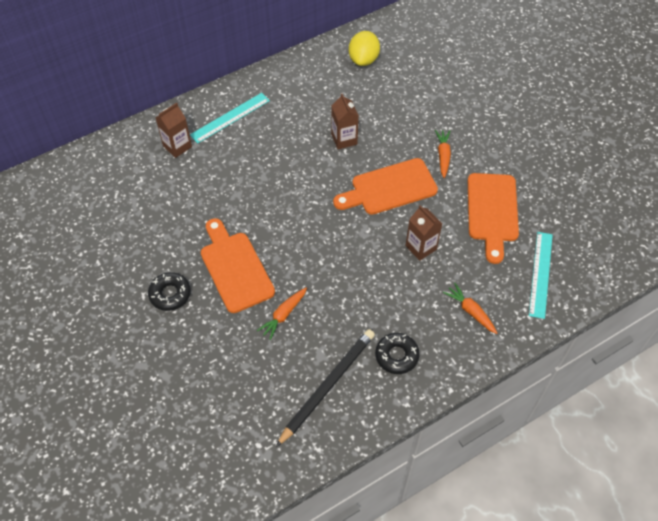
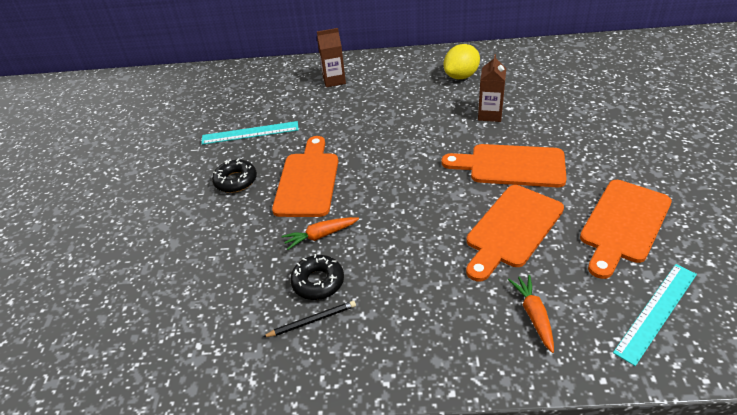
camera: 35 degrees right, 15 degrees down
turquoise ruler [190,93,270,143] -> turquoise ruler moved to [201,121,299,145]
black pencil [276,329,375,447] -> black pencil [263,301,356,337], size x0.50
yellow lemon [349,31,380,66] -> yellow lemon moved to [444,44,480,79]
black donut [375,333,420,374] -> black donut moved to [290,254,344,300]
brown carton [406,205,442,261] -> orange cutting board [466,185,564,281]
orange carrot [435,130,451,178] -> none

